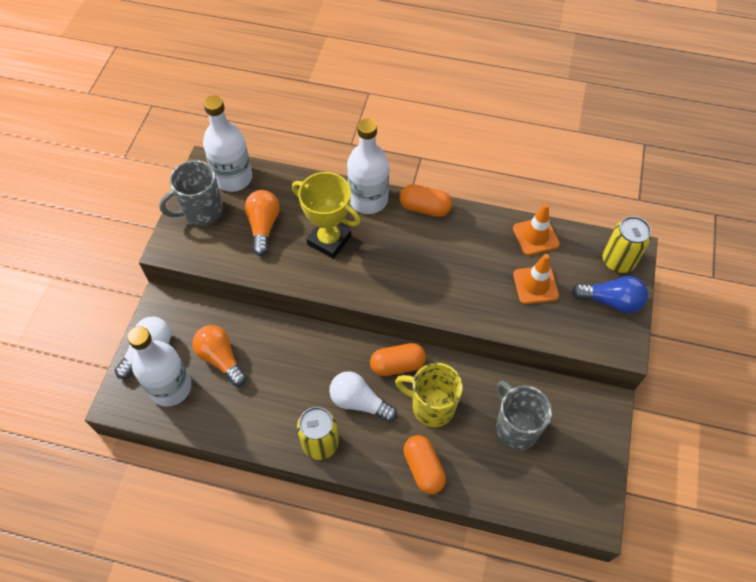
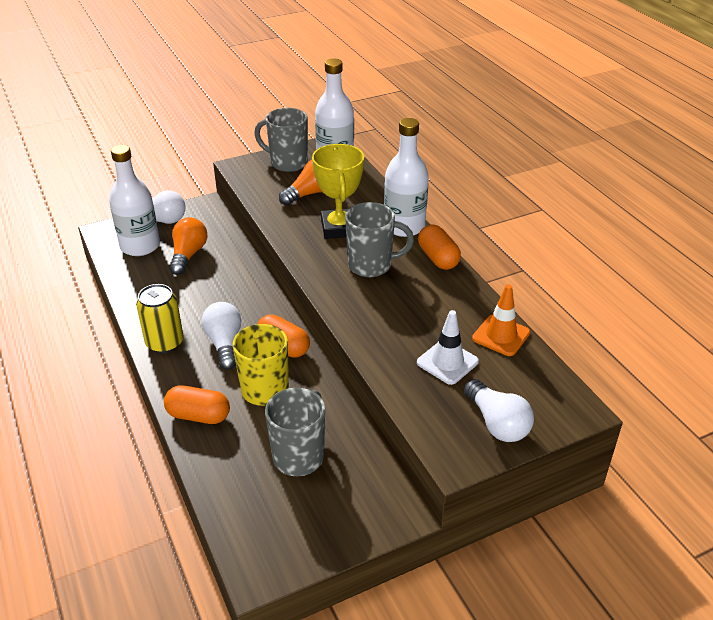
camera: 50 degrees right, 20 degrees down
orange capsule [403,435,446,494] -> orange capsule turned 75 degrees clockwise [164,386,230,424]
orange traffic cone [513,254,559,304] -> white traffic cone [417,310,479,385]
blue light bulb [572,276,648,313] -> white light bulb [464,379,534,442]
yellow can [602,216,651,273] -> none
none -> grey mug [345,202,414,277]

